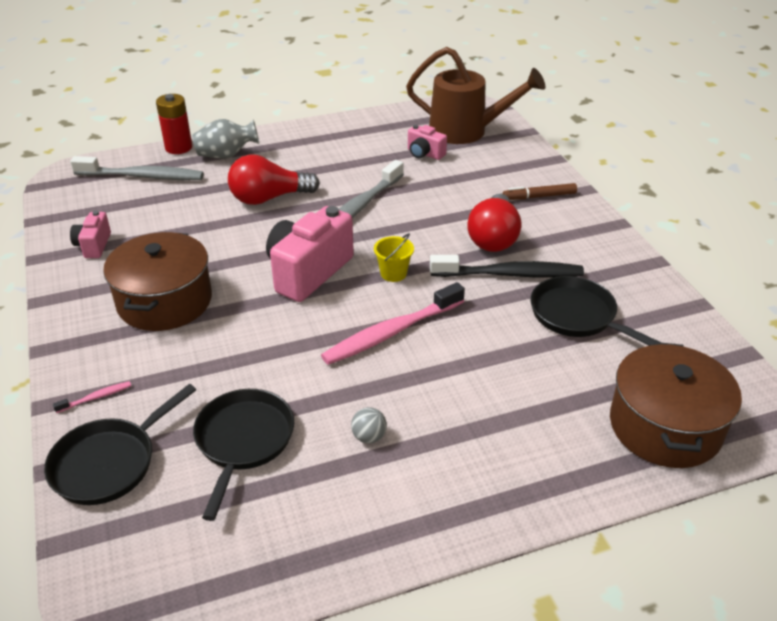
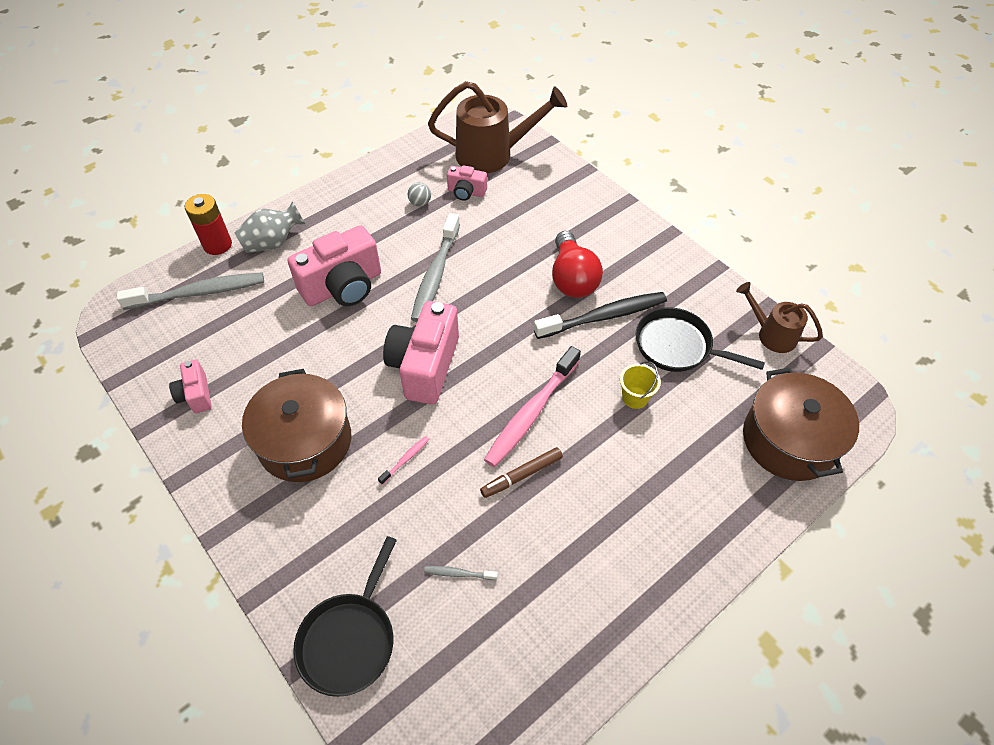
camera: 20 degrees left, 15 degrees up
pink toothbrush [53,381,131,413] -> pink toothbrush moved to [378,436,430,485]
black pan [193,389,294,521] -> grey toothbrush [424,566,498,580]
red light bulb [228,155,320,205] -> pink camera [288,225,381,306]
grey ball [351,407,387,443] -> grey ball moved to [408,182,431,207]
yellow bucket [374,233,414,282] -> yellow bucket moved to [620,361,661,409]
brown marker [503,183,577,200] -> brown marker moved to [480,447,563,498]
none -> brown watering can [736,282,823,353]

